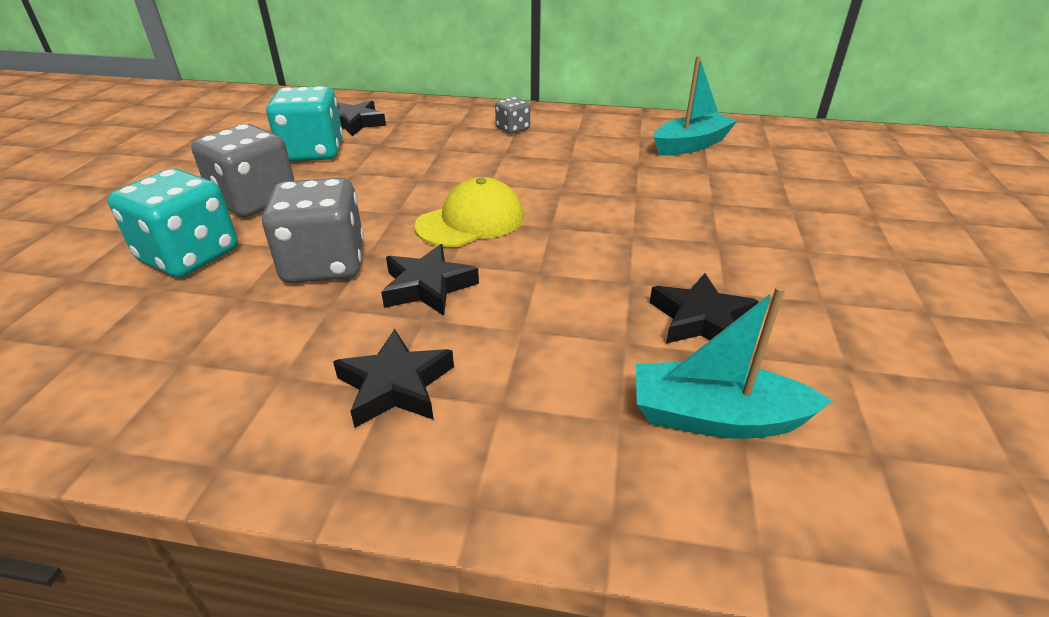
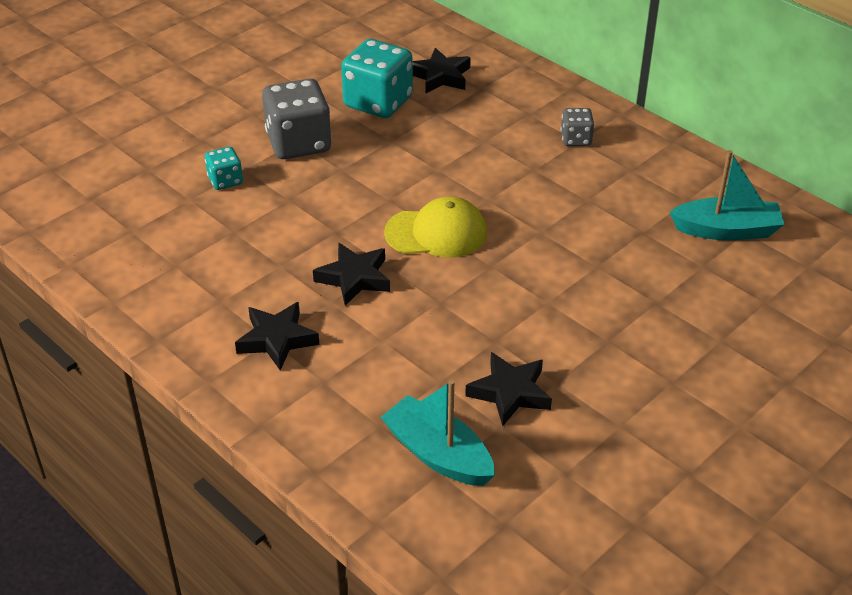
camera: 35 degrees right, 5 degrees up
turquoise dice [108,168,238,277] -> turquoise dice [205,147,243,190], size x0.51
grey dice [262,178,364,283] -> none

